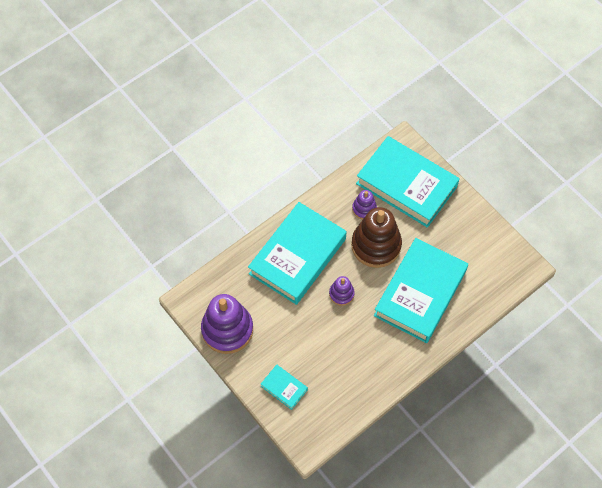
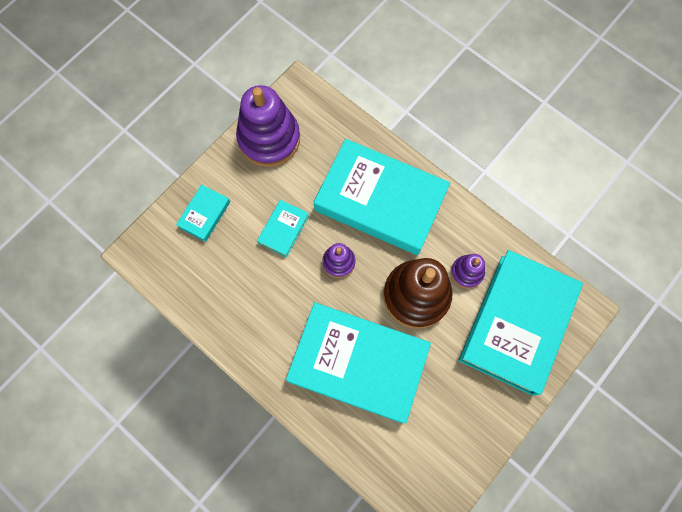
camera: 80 degrees right, 10 degrees up
none -> turquoise book [257,200,309,257]

